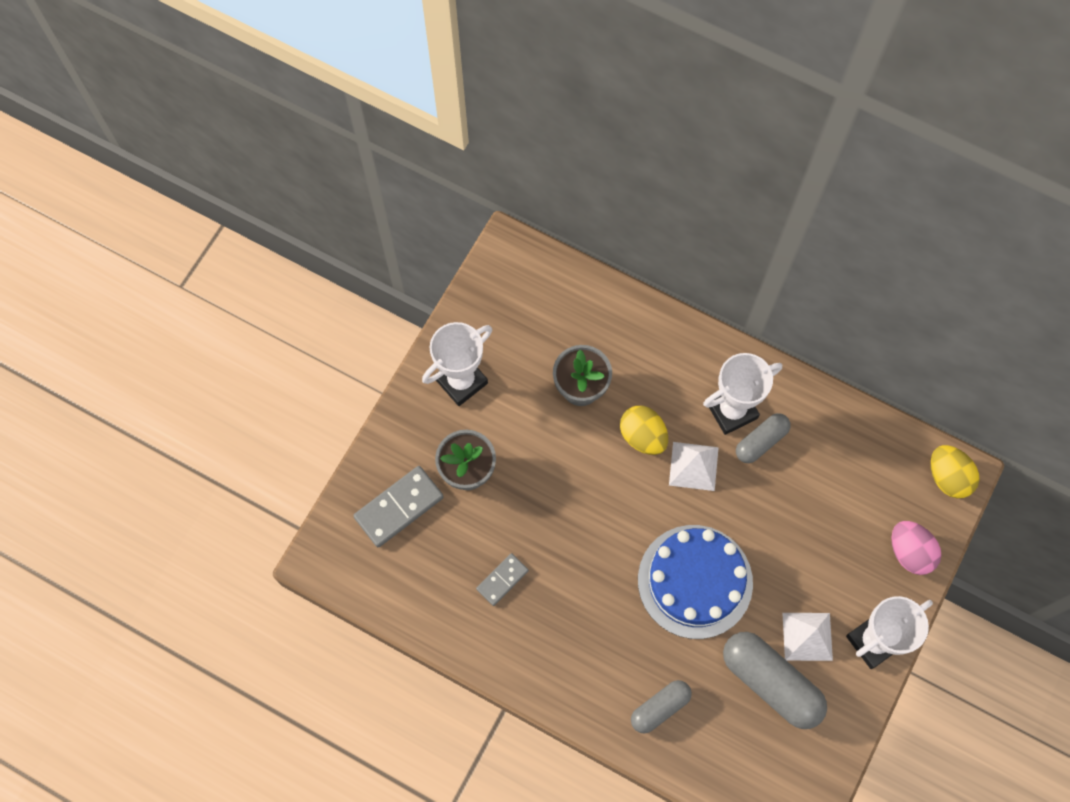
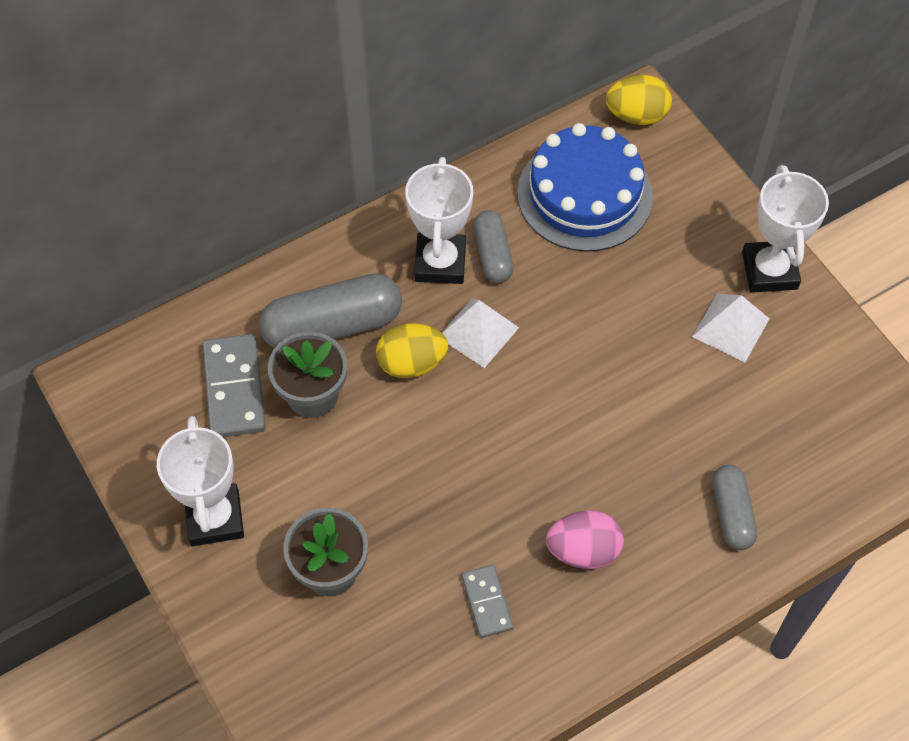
camera: 60 degrees left, 10 degrees down
grey domino [353,466,444,547] -> grey domino moved to [203,334,265,437]
blue cake [638,525,753,639] -> blue cake moved to [517,123,653,252]
grey capsule [723,632,827,729] -> grey capsule moved to [259,273,402,348]
pink egg [891,521,941,575] -> pink egg moved to [546,511,624,569]

